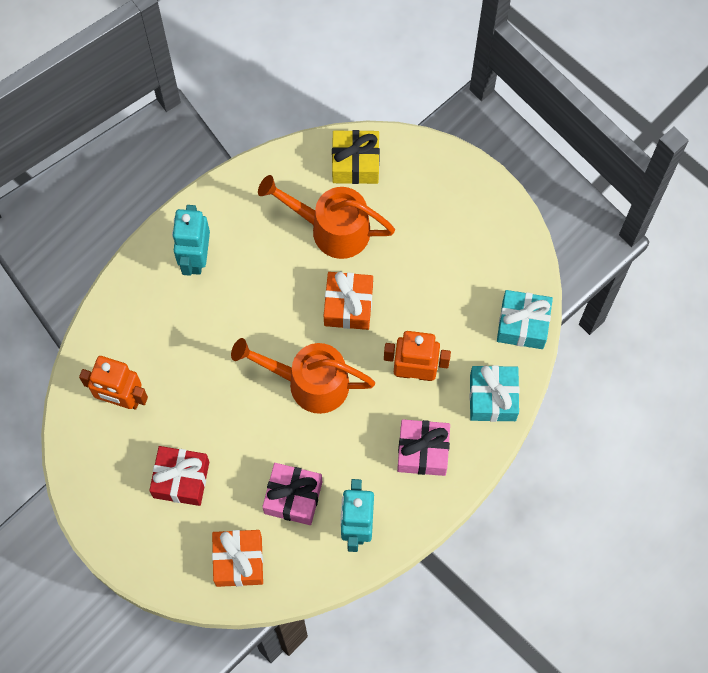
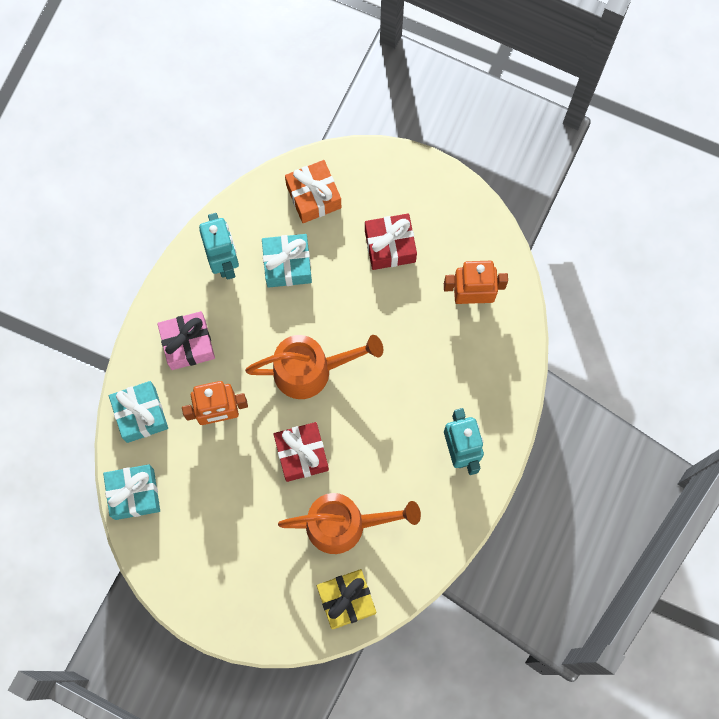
camera: 160 degrees right, 5 degrees up
pink gift [262,463,322,525] -> turquoise gift [262,234,312,288]
orange gift [324,272,373,330] -> red gift [274,422,329,482]

